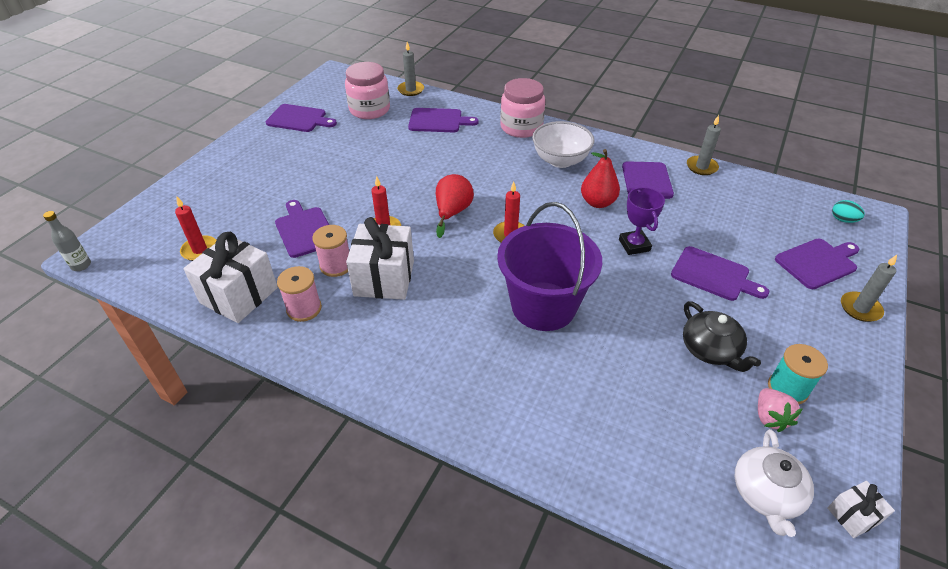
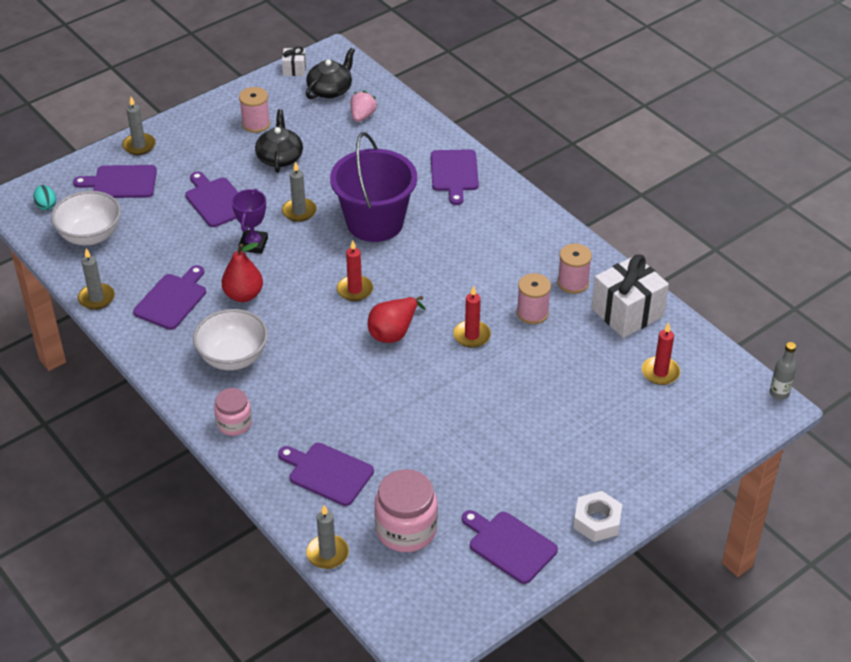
camera: 155 degrees left, 0 degrees up
purple cutting board [275,200,329,258] -> purple cutting board moved to [431,149,479,205]
white gift [346,217,414,300] -> none
pink jar [500,78,545,138] -> pink jar [214,388,252,436], size x0.61
white teapot [735,429,814,537] -> black teapot [306,48,355,99]
pink strawberry [758,388,803,432] -> pink strawberry moved to [351,91,377,122]
turquoise spool [768,344,828,404] -> pink spool [239,87,270,133]
none -> white bowl [51,191,121,245]
none -> grey candle [282,161,317,222]
none -> white nut [573,491,622,542]

